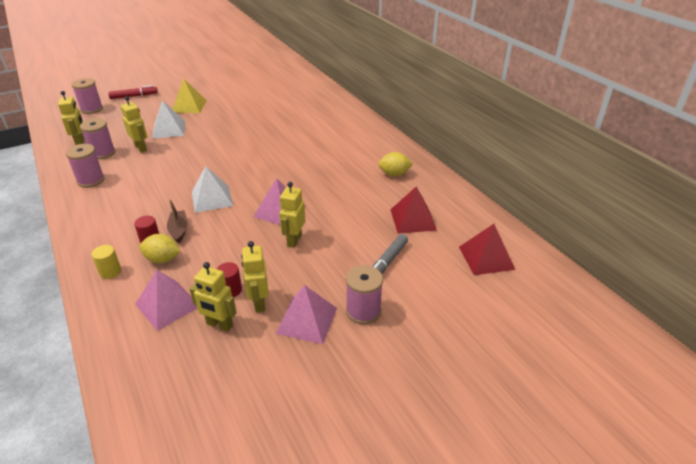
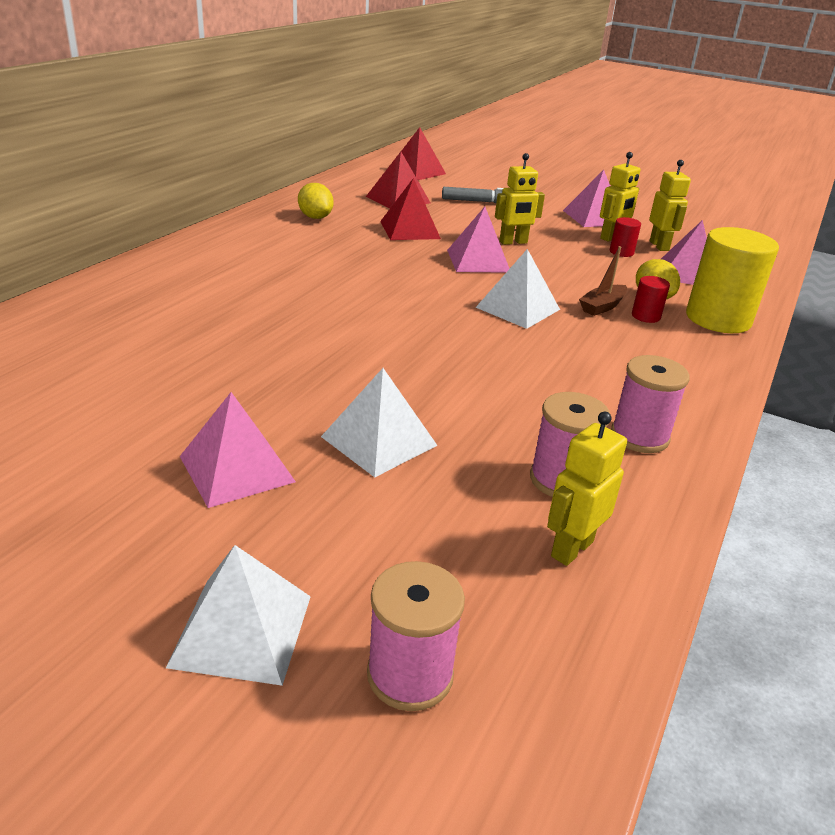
camera: 125 degrees left, 5 degrees down
yellow cylinder [91,245,121,279] -> yellow cylinder [686,227,779,333], size x2.25
red marker [108,85,158,99] -> white pyramid [166,545,311,686]
yellow robot [121,96,147,153] -> none
yellow pyramid [172,78,207,113] -> pink pyramid [180,392,296,508]
pink spool [346,265,383,325] -> none
none -> red pyramid [380,178,441,240]

